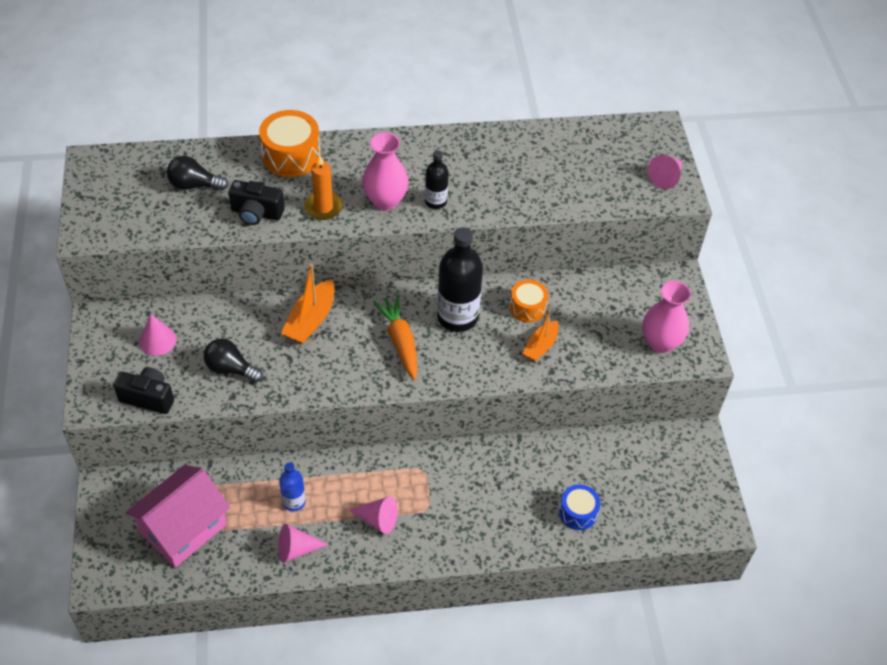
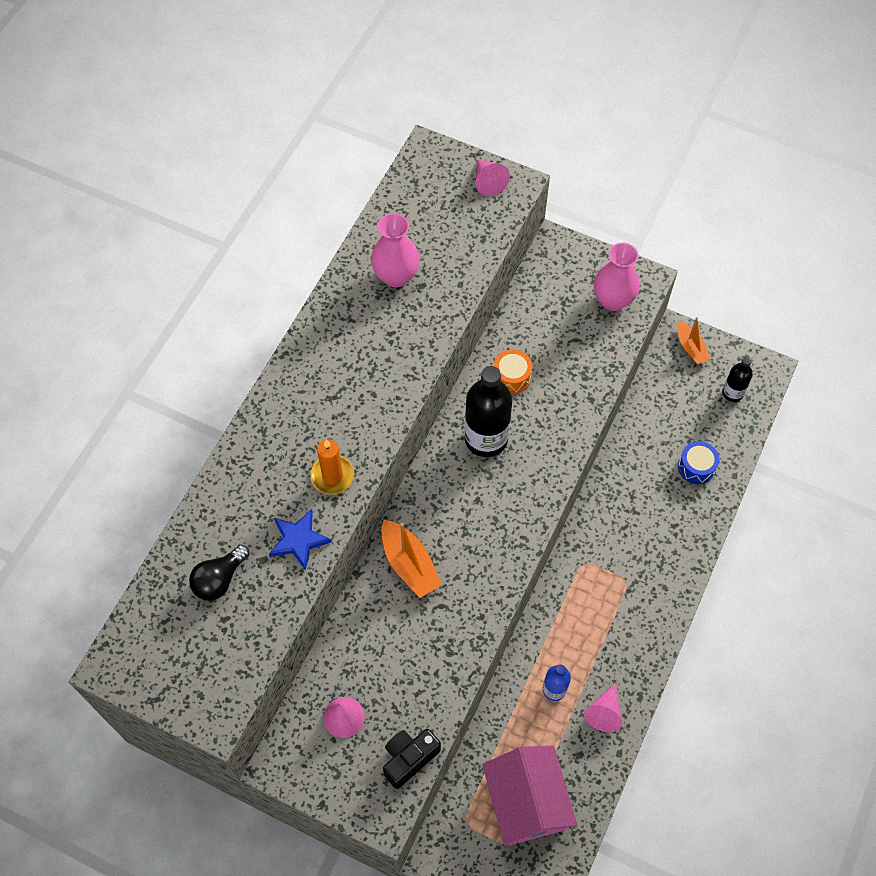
camera: 55 degrees left, 10 degrees up
black light bulb [204,339,263,383] -> none
black camera [228,180,285,225] -> blue star [269,509,332,571]
orange drum [259,110,321,177] -> none
pink cone [349,496,398,534] -> none
pink vase [362,132,408,210] -> pink vase moved to [371,213,420,287]
orange carrot [373,295,417,380] -> none
black bottle [425,150,449,209] -> black bottle moved to [722,357,753,402]
orange boat [522,310,559,362] -> orange boat moved to [677,317,711,364]

